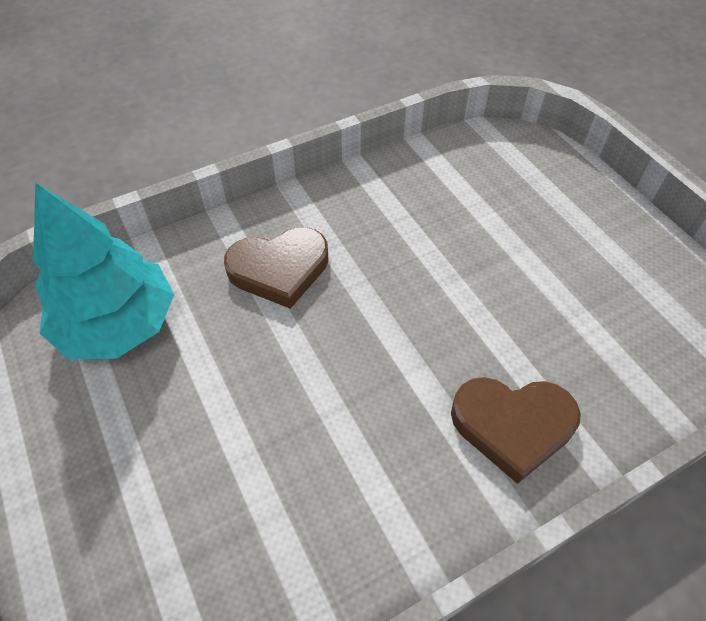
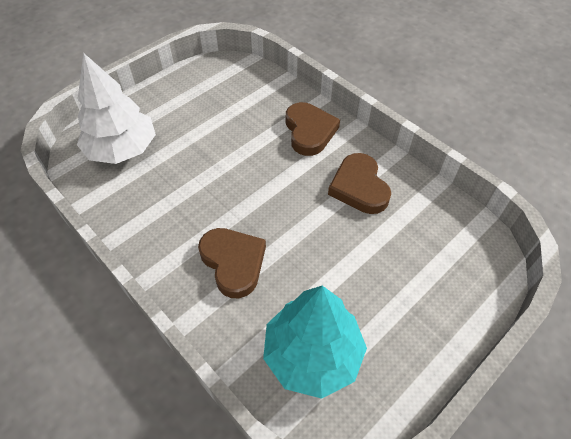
camera: 105 degrees left, 0 degrees up
none -> white tree [77,53,156,164]
none -> brown heart [328,153,391,214]

